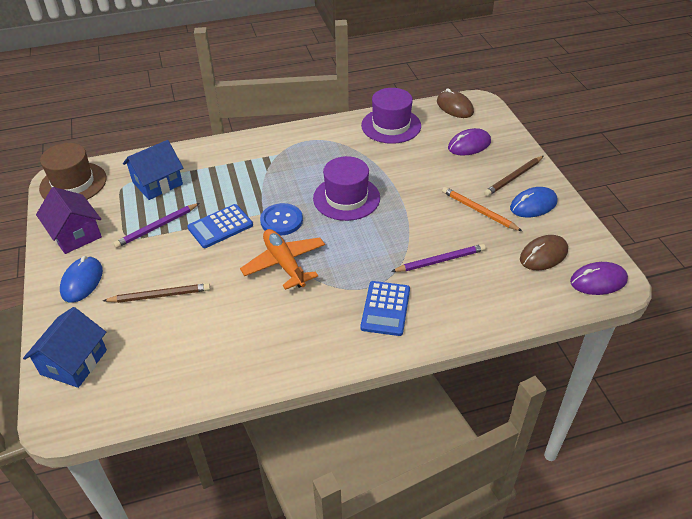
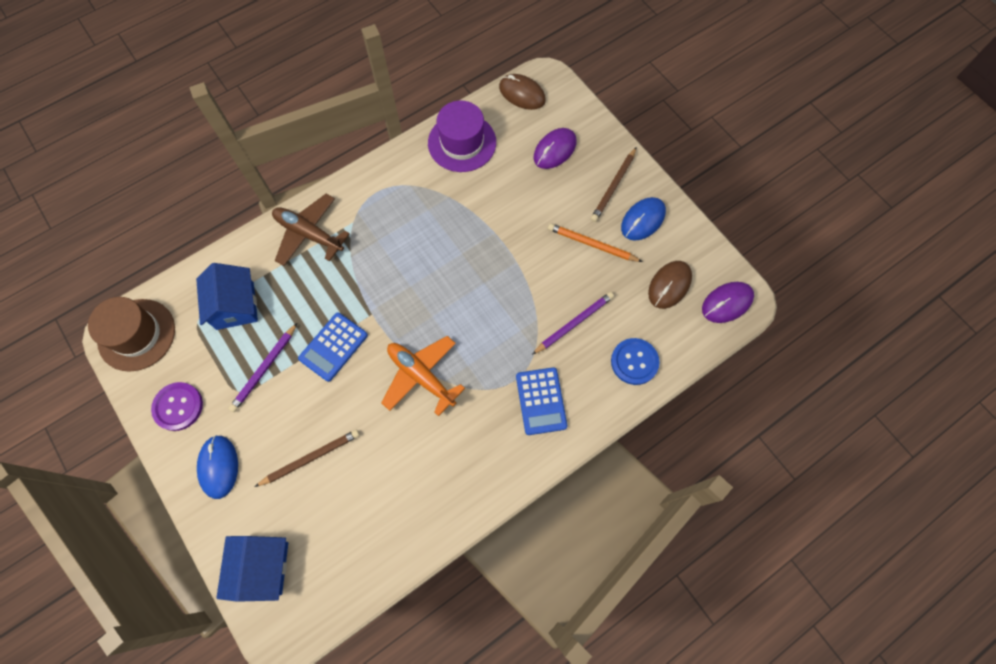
camera: 20 degrees left, 25 degrees up
purple house [36,187,102,254] -> purple button [151,382,203,431]
blue house [123,140,183,200] -> blue house turned 45 degrees counterclockwise [196,263,258,330]
blue button [260,203,303,236] -> blue button moved to [611,338,660,385]
purple hat [313,156,380,221] -> none
none -> brown plane [272,194,350,266]

